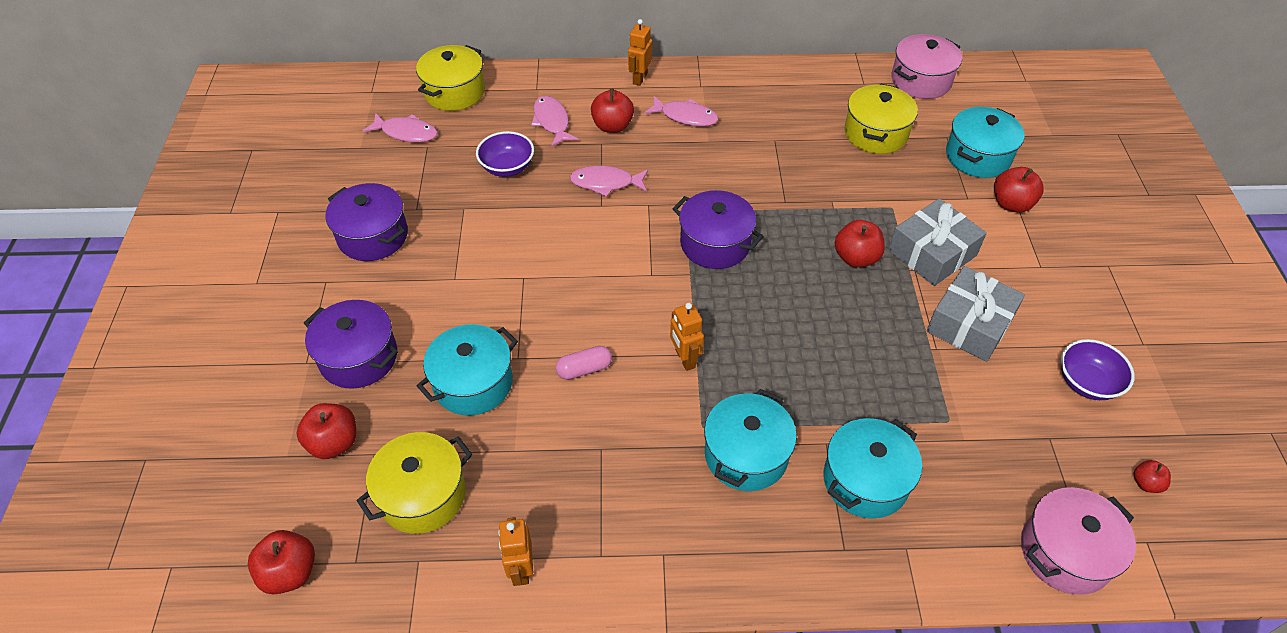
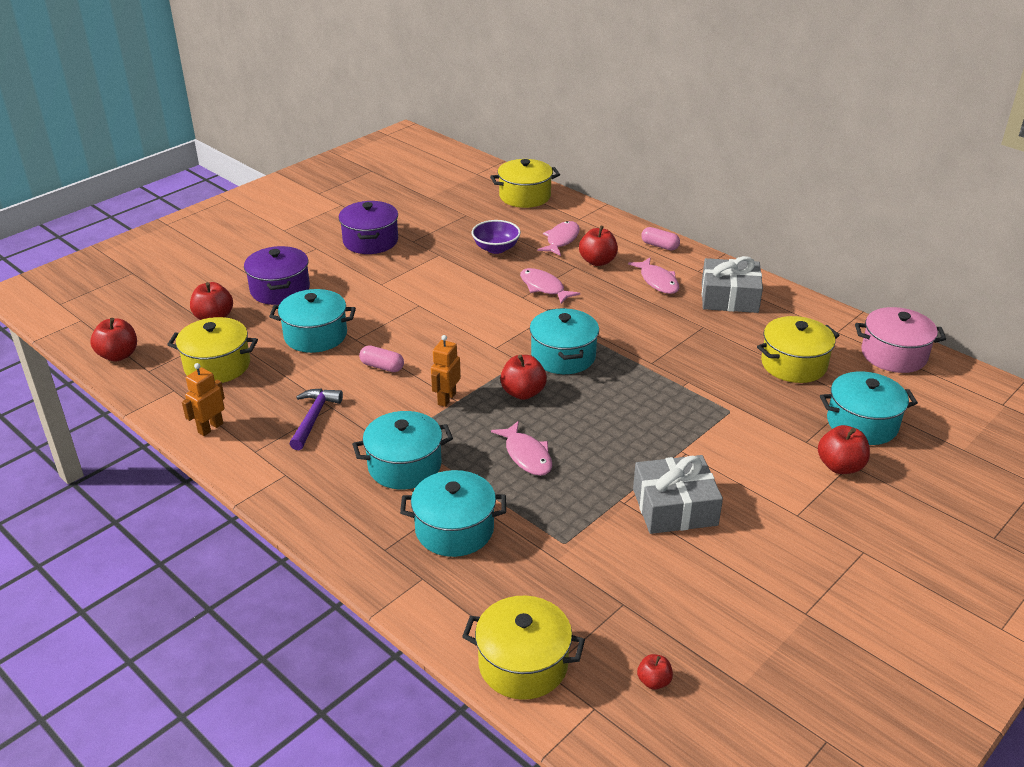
camera: 45 degrees right, 15 degrees down
pink fish [363,113,438,142] -> pink fish moved to [491,421,552,476]
orange robot [628,19,652,86] -> pink capsule [641,227,680,250]
purple pot [672,190,764,269] -> turquoise pot [530,308,599,374]
red apple [835,220,885,267] -> red apple moved to [500,355,547,400]
grey gift [888,198,987,286] -> grey gift moved to [702,256,763,313]
pink pot [1021,487,1136,595] -> yellow pot [462,596,585,700]
purple bowl [1061,339,1135,400] -> none
none -> purple hammer [290,388,343,450]

